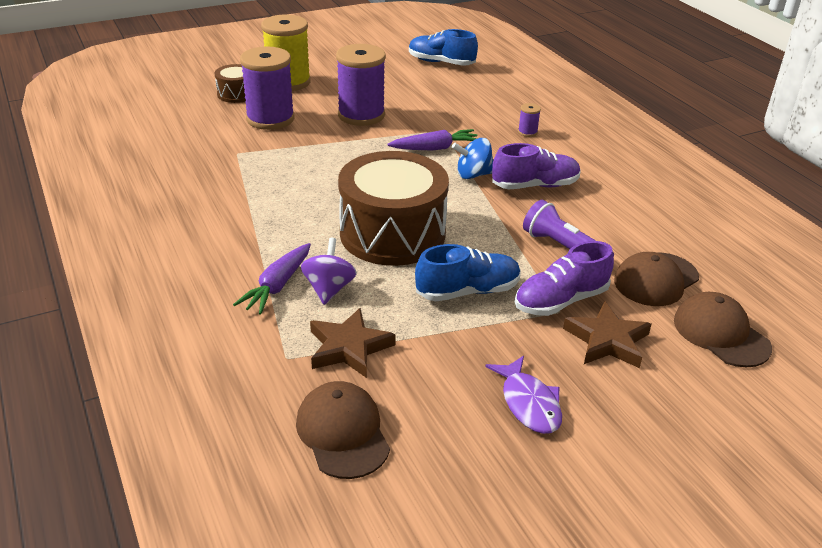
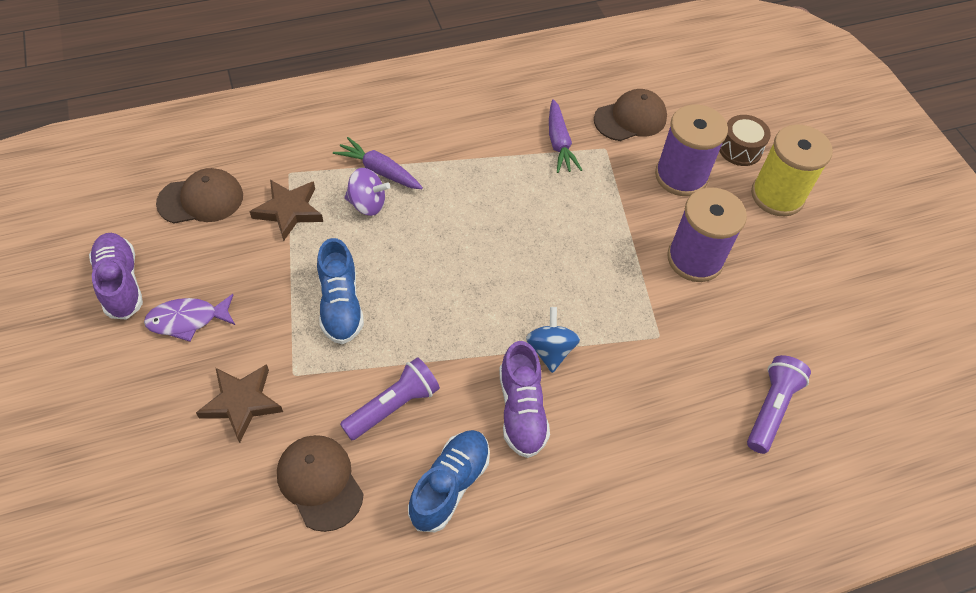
camera: 95 degrees right, 20 degrees up
brown drum [338,151,449,266] -> none
purple carrot [387,129,477,150] -> purple carrot moved to [549,99,582,173]
blue shoe [409,29,478,66] -> blue shoe moved to [408,430,490,532]
purple shoe [515,241,614,316] -> purple shoe moved to [89,233,143,319]
purple spool [518,103,541,137] -> none
brown cap [674,292,772,367] -> brown cap moved to [594,89,667,141]
none -> purple flashlight [747,355,811,454]

